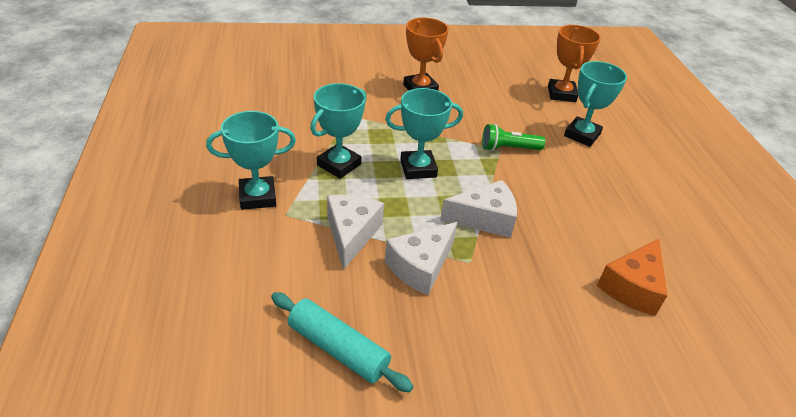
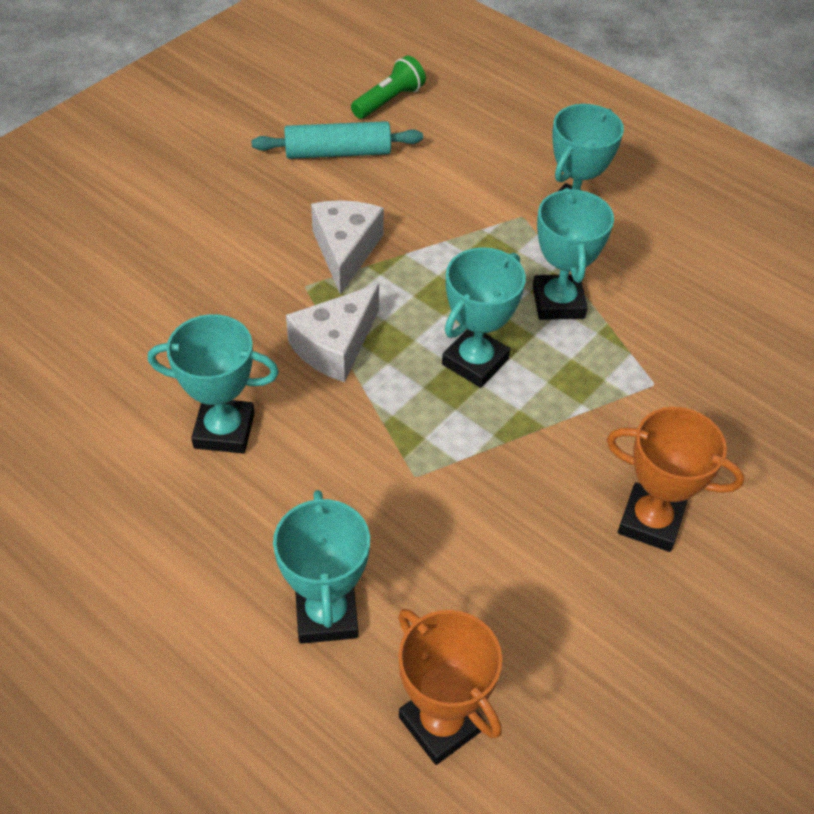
camera: 140 degrees right, 10 degrees up
white cheese [327,195,384,270] -> none
green flashlight [482,124,545,151] -> green flashlight moved to [351,55,426,119]
orange cheese [597,239,667,316] -> none
none -> turquoise trophy [148,314,279,454]

